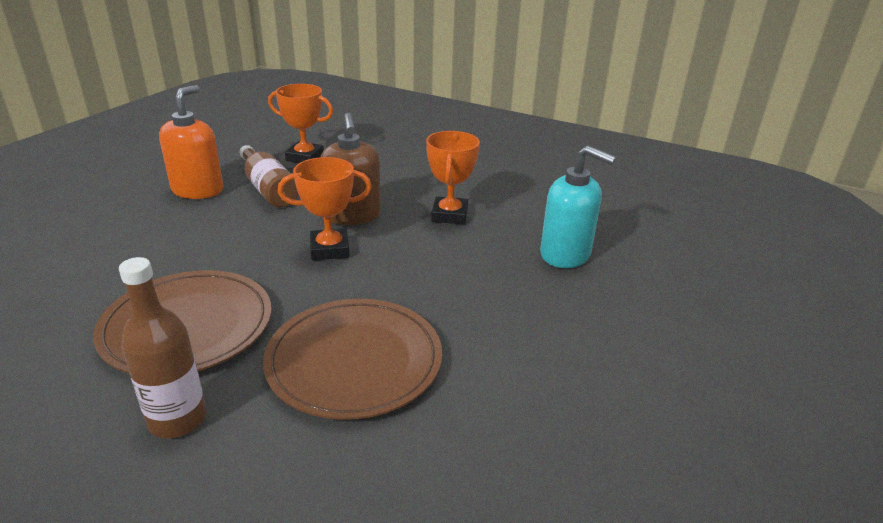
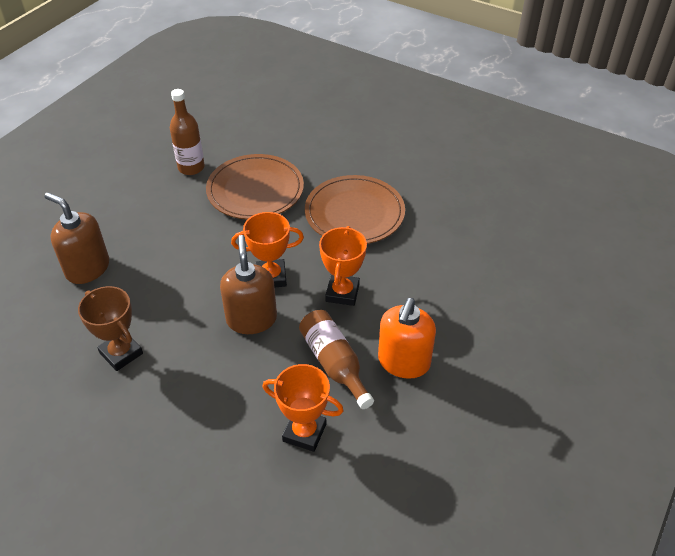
camera: 175 degrees left, 15 degrees up
brown bottle [119,257,206,438] -> brown bottle moved to [170,89,205,175]
orange trophy [426,131,480,224] -> orange trophy moved to [319,226,367,306]
turquoise soap dispenser [540,145,616,268] -> brown soap dispenser [45,193,109,284]
none -> brown trophy [78,286,143,371]

